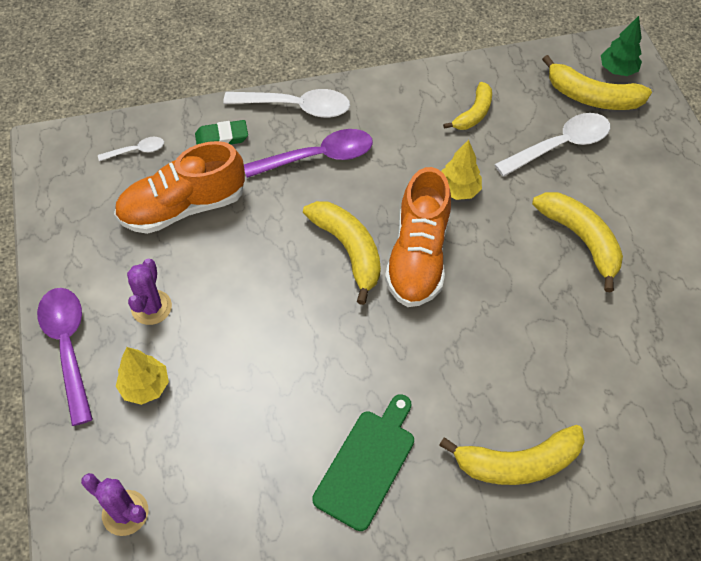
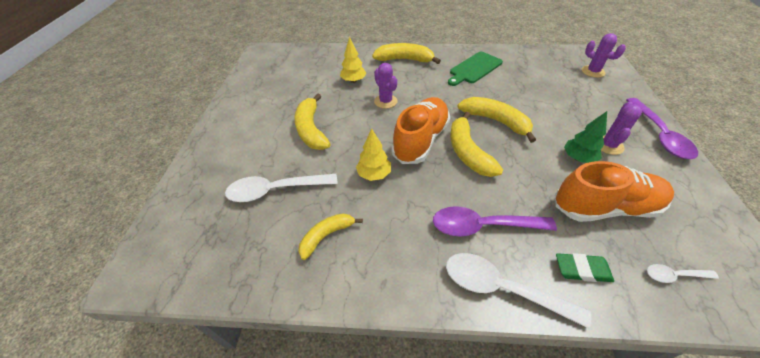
camera: 160 degrees left, 10 degrees down
yellow tree [116,347,169,405] -> yellow tree moved to [340,37,367,83]
yellow banana [542,55,652,110] -> yellow banana moved to [458,97,536,143]
green tree [601,16,642,76] -> green tree moved to [564,111,607,163]
none -> purple cactus [374,63,398,109]

